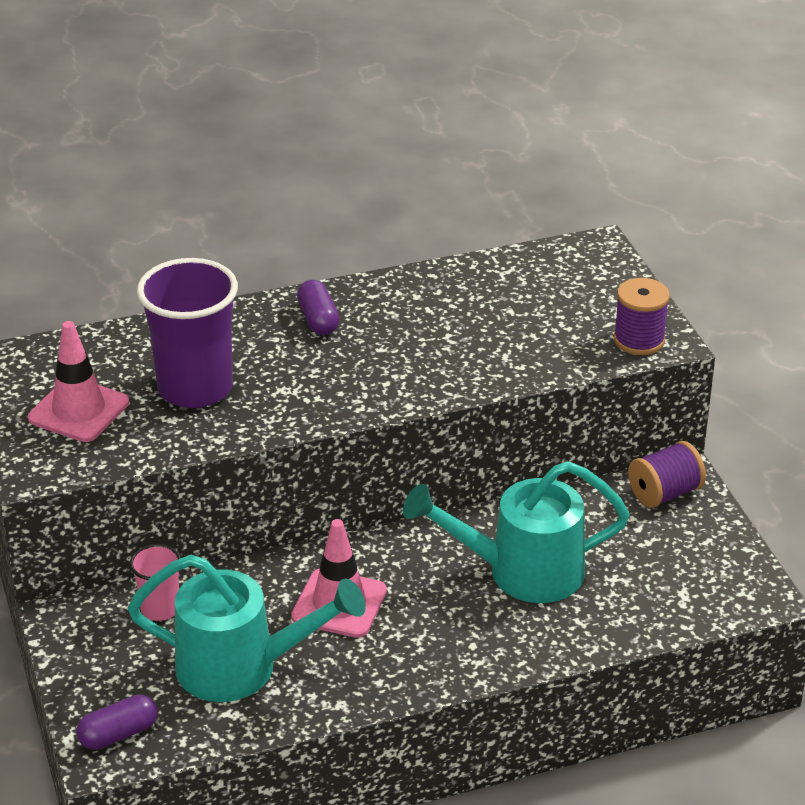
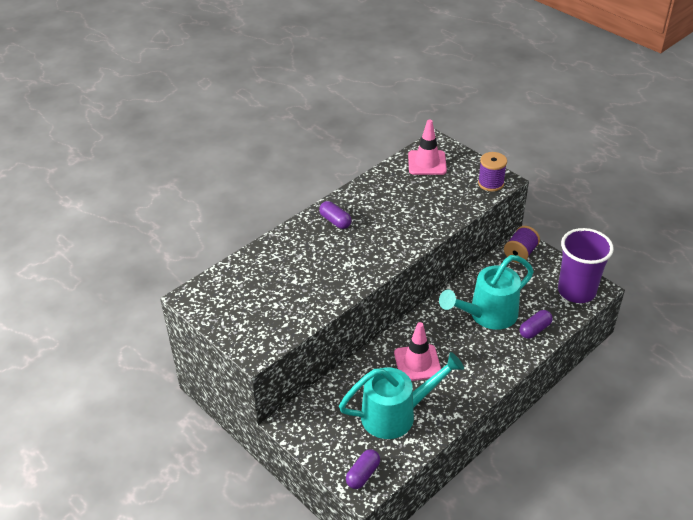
camera: 25 degrees left, 5 degrees up
pink traffic cone [28,321,129,442] -> pink traffic cone moved to [408,120,447,175]
pink cup [130,544,181,621] -> none
purple cup [137,258,238,408] -> purple cup moved to [558,228,614,303]
none -> purple capsule [520,310,553,339]

